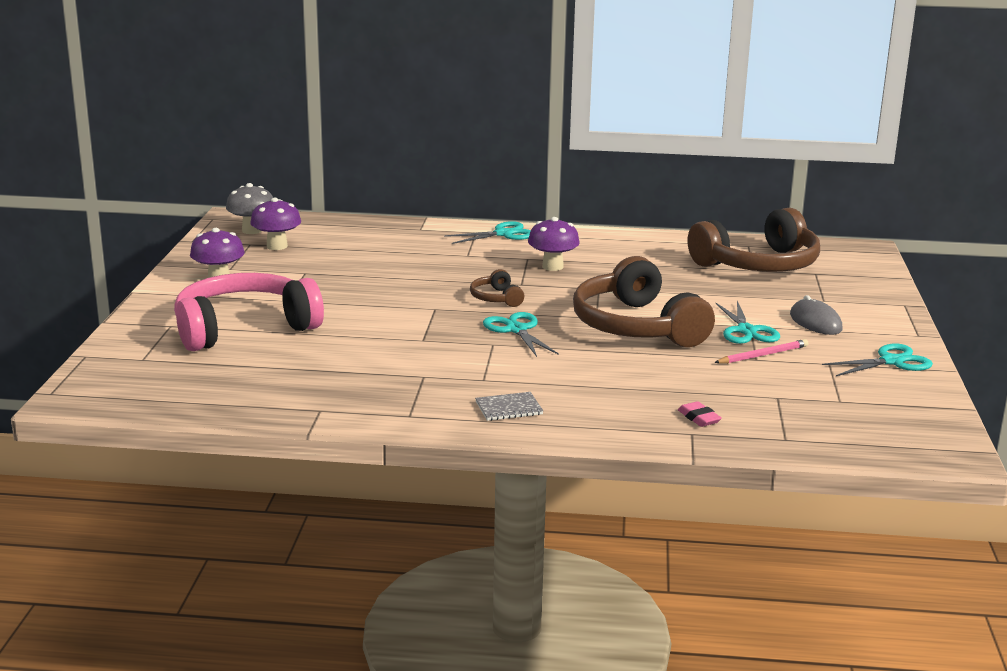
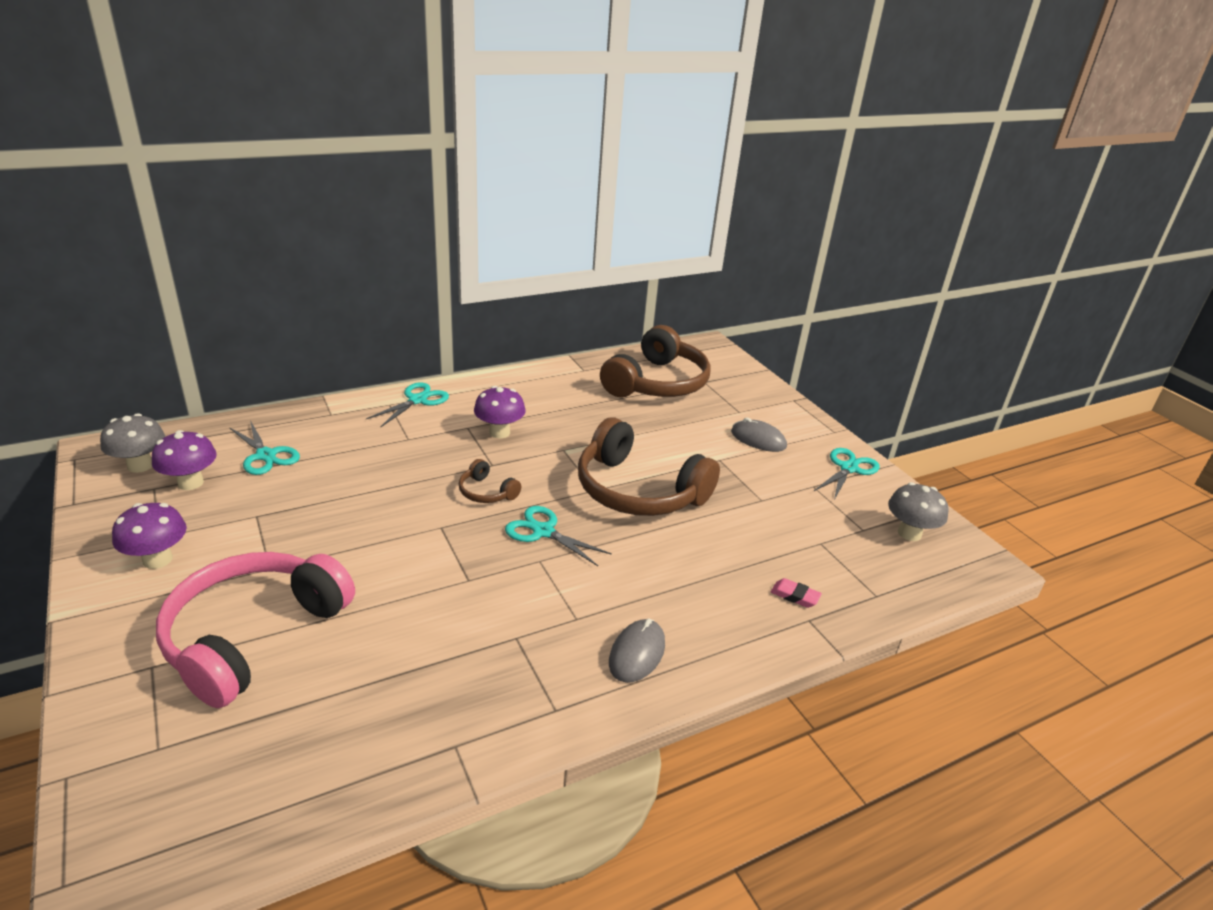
camera: 35 degrees left, 10 degrees up
grey notebook [475,392,543,421] -> grey mouse [609,619,665,683]
pink pencil [714,339,808,364] -> none
turquoise scissors [715,301,780,344] -> turquoise scissors moved to [229,420,300,475]
none -> grey mushroom [888,482,948,541]

